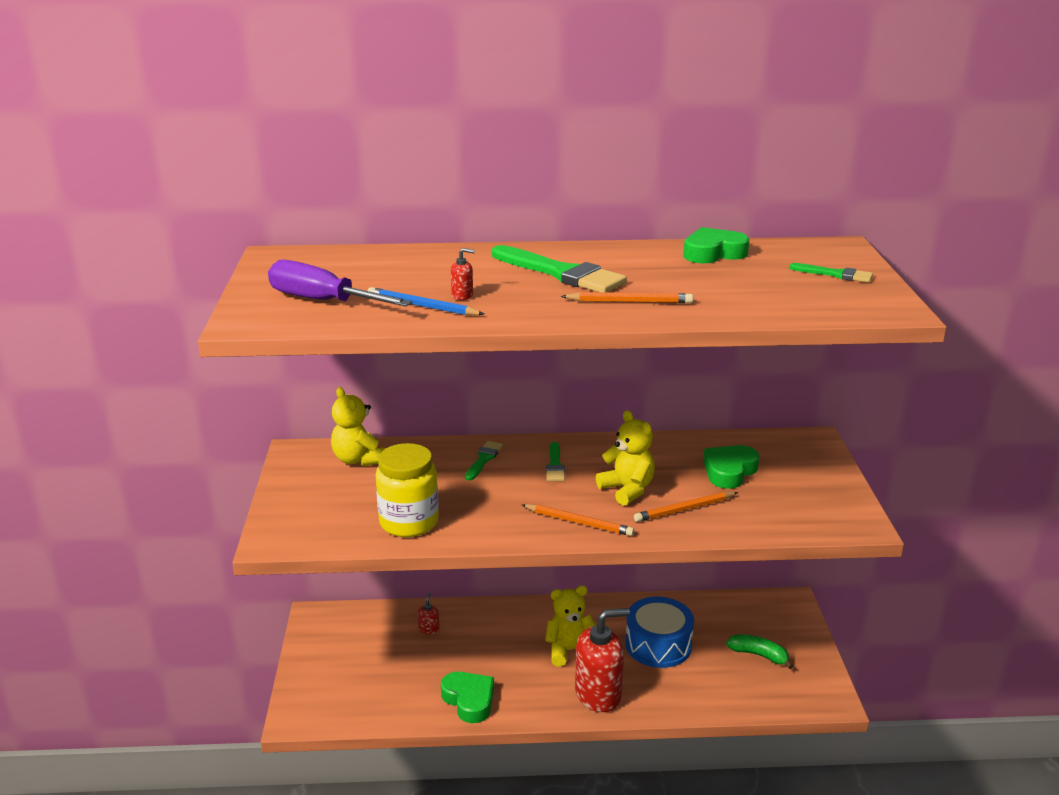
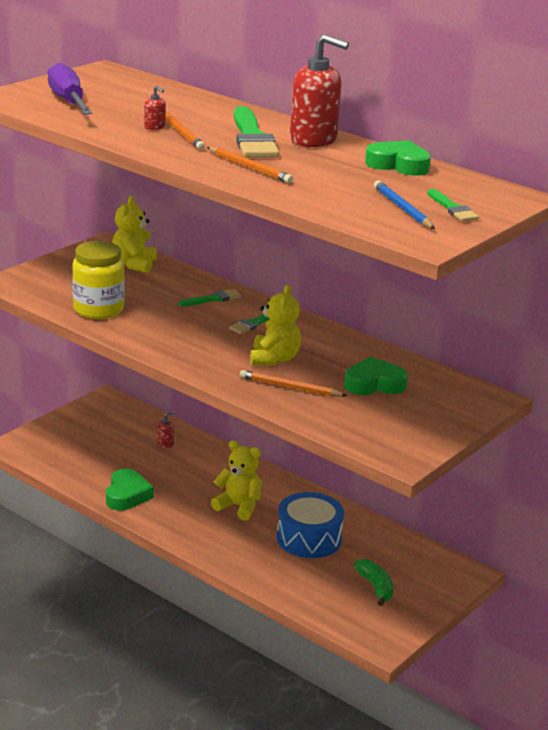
camera: 40 degrees right, 0 degrees up
blue pencil [368,287,484,316] -> blue pencil moved to [374,180,435,229]
orange pencil [522,504,634,536] -> orange pencil moved to [166,112,205,150]
red soap dispenser [575,608,630,712] -> red soap dispenser moved to [290,34,349,147]

